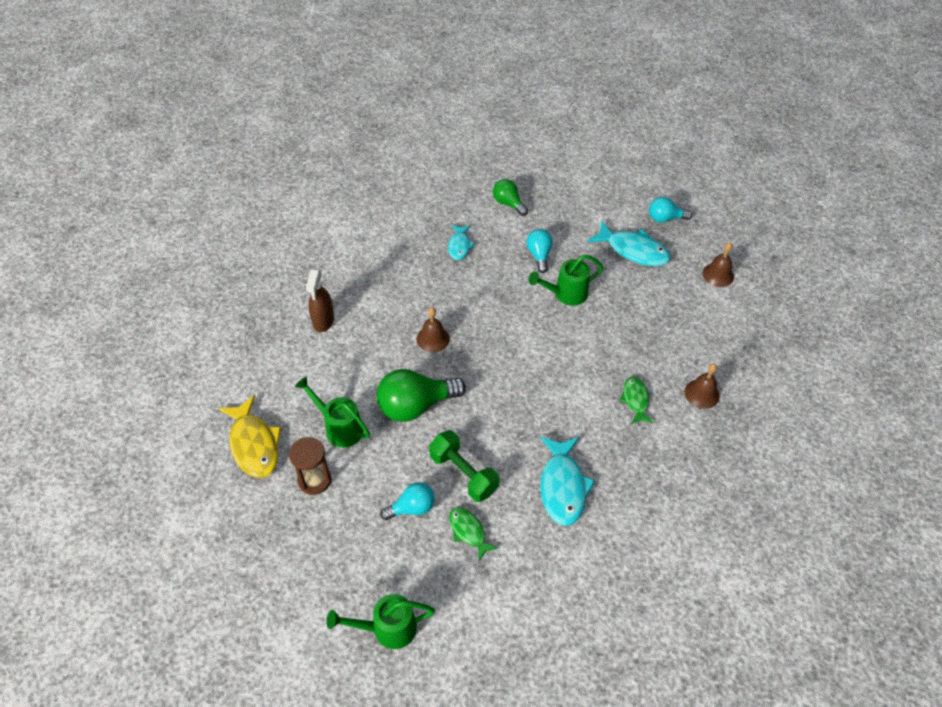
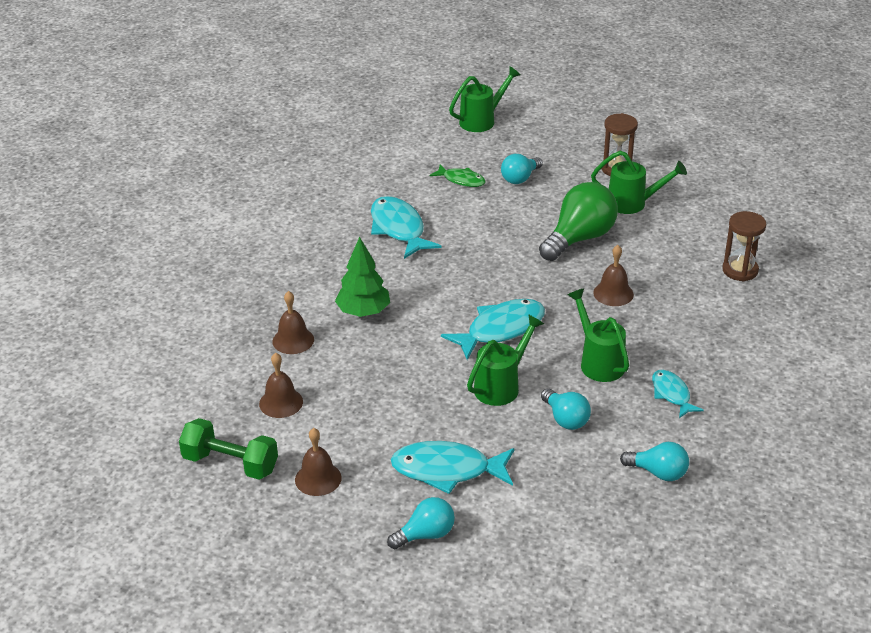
camera: 155 degrees right, 15 degrees down
yellow fish [218,395,281,478] -> none
brown spray bottle [306,269,334,332] -> brown hourglass [722,211,766,281]
green dumbbell [429,430,499,502] -> green dumbbell moved to [179,418,278,480]
green light bulb [493,179,528,216] -> turquoise light bulb [620,442,689,481]
green fish [619,377,653,424] -> green tree [335,237,390,317]
none -> brown bell [259,353,303,418]
none -> turquoise fish [441,299,545,360]
none -> green watering can [568,288,629,382]

